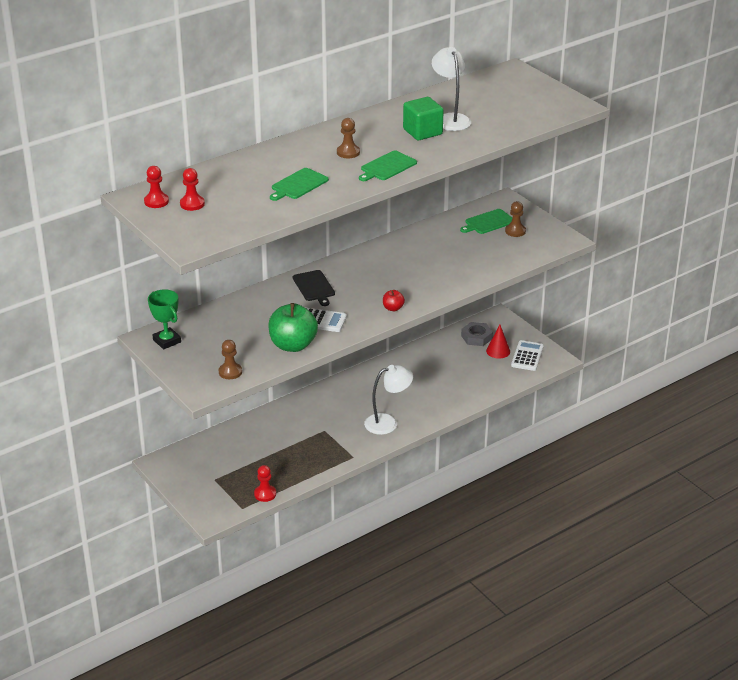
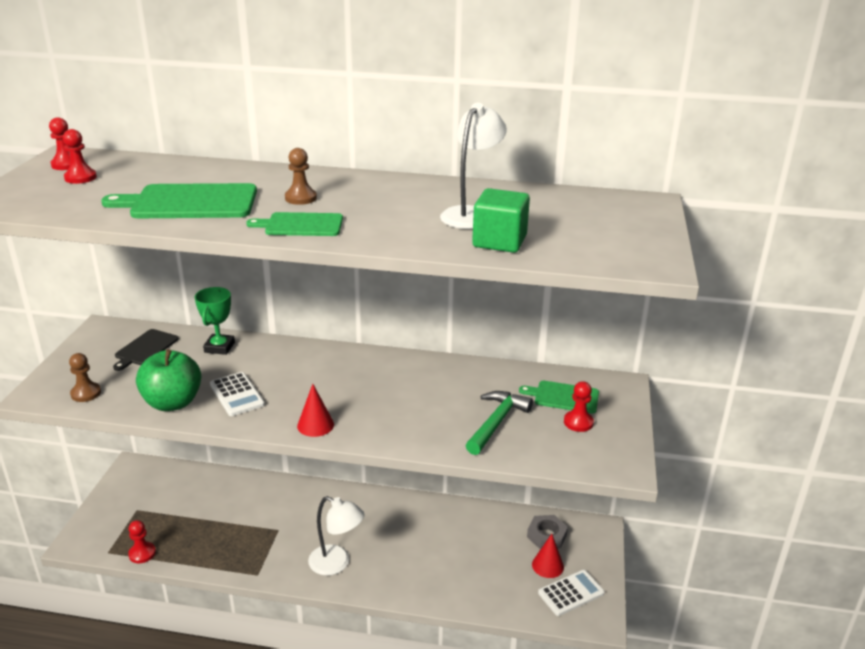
camera: 45 degrees right, 5 degrees down
green trophy [148,289,181,349] -> green trophy moved to [195,287,235,355]
green cutting board [270,168,329,201] -> green cutting board [101,183,257,218], size x1.66
black cutting board [293,270,335,306] -> black cutting board moved to [113,329,179,371]
red apple [383,290,405,311] -> red cone [297,384,334,437]
green cube [403,97,444,140] -> green cube moved to [472,188,530,253]
brown pawn [505,201,526,237] -> red pawn [564,381,594,432]
none -> green hammer [465,391,533,455]

